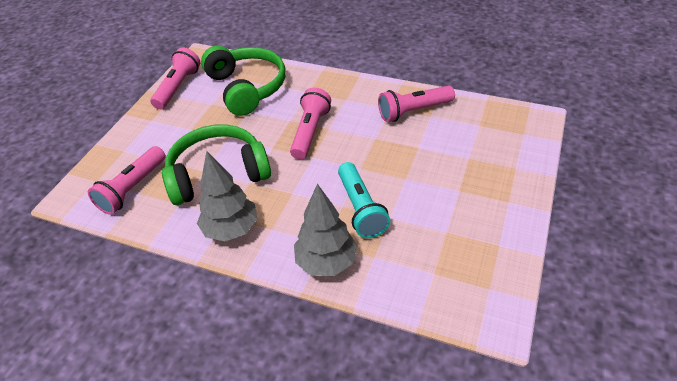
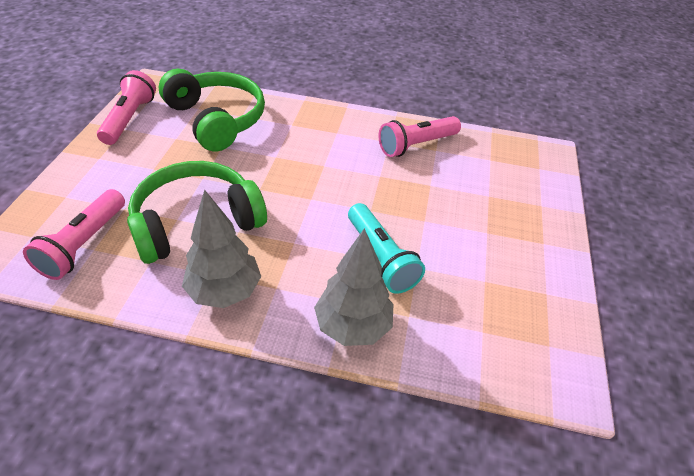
camera: 15 degrees left, 0 degrees up
pink flashlight [290,88,331,159] -> none

